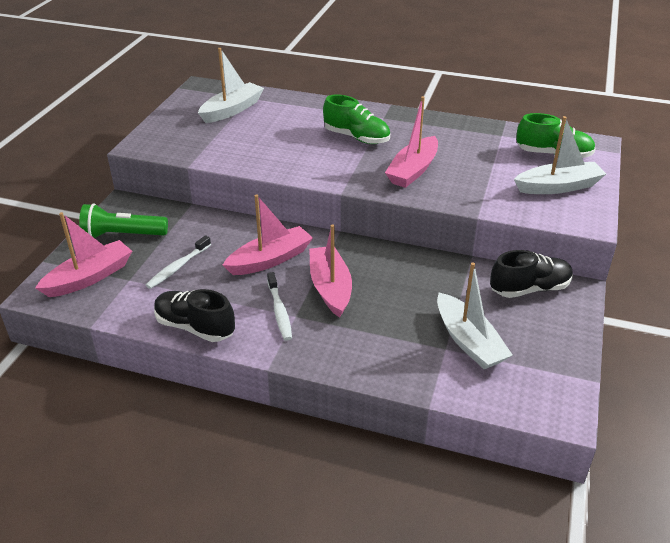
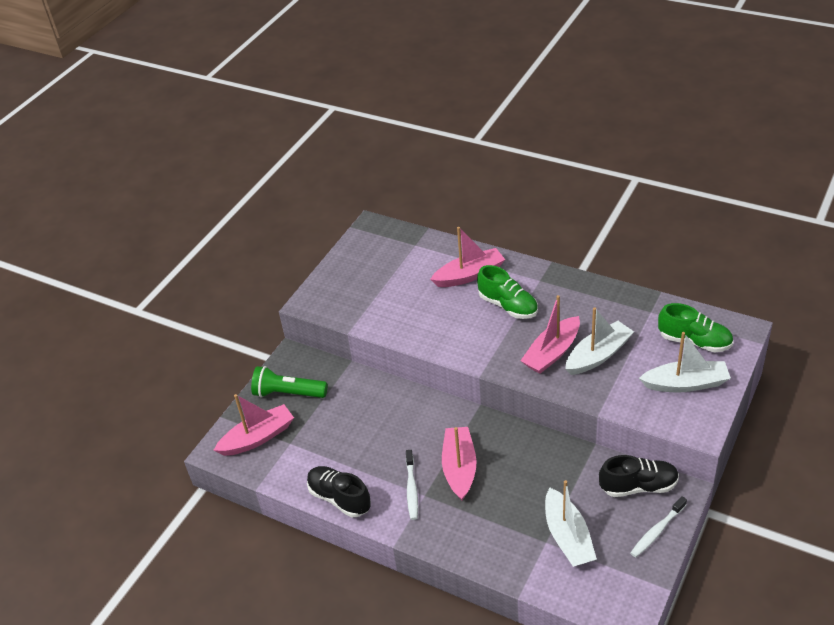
camera: 15 degrees right, 5 degrees up
white toothbrush [146,235,211,289] -> white toothbrush moved to [630,496,687,558]
white boat [198,48,264,123] -> white boat moved to [565,307,634,375]
pink boat [223,194,313,275] -> pink boat moved to [430,227,505,287]

